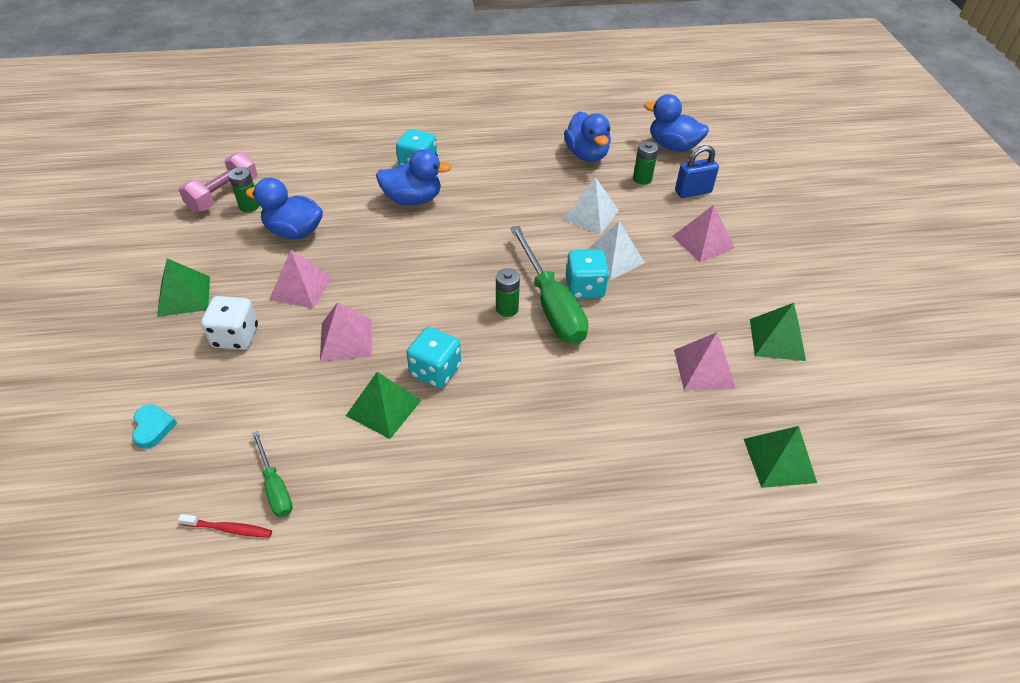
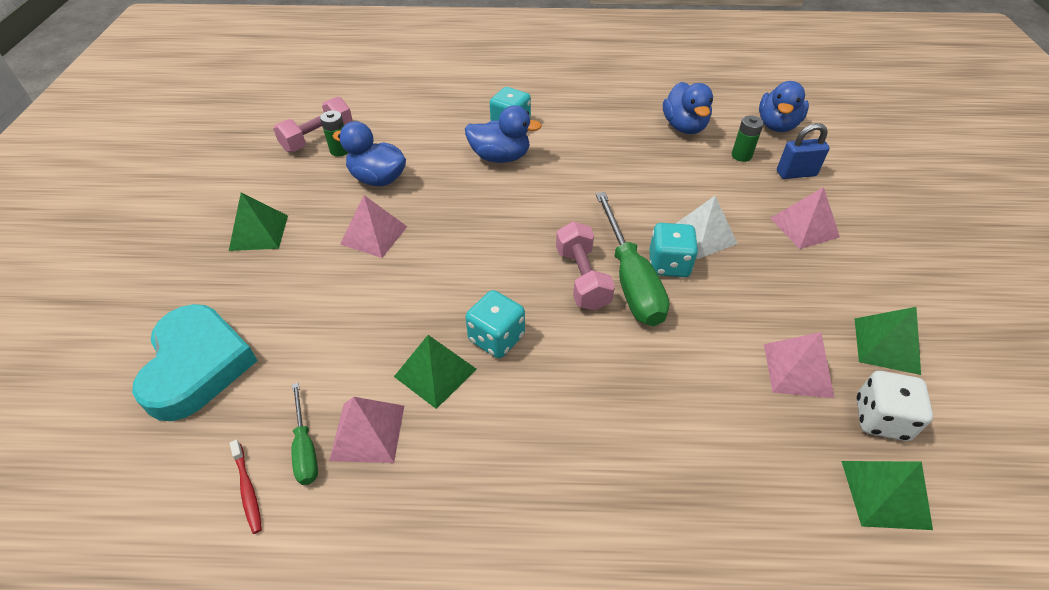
camera: 10 degrees right, 0 degrees up
turquoise heart [132,404,177,449] -> turquoise heart [132,304,258,421], size x2.47
red toothbrush [178,514,272,537] -> red toothbrush turned 45 degrees clockwise [230,440,262,534]
white dice [201,296,258,350] -> white dice moved to [857,371,933,441]
pink pyramid [320,302,372,361] -> pink pyramid moved to [329,397,404,463]
green battery [496,268,520,317] -> pink dumbbell [556,221,615,311]
white pyramid [562,177,619,234] -> none
blue duck [644,94,709,152] -> blue duck turned 105 degrees counterclockwise [759,81,809,132]

